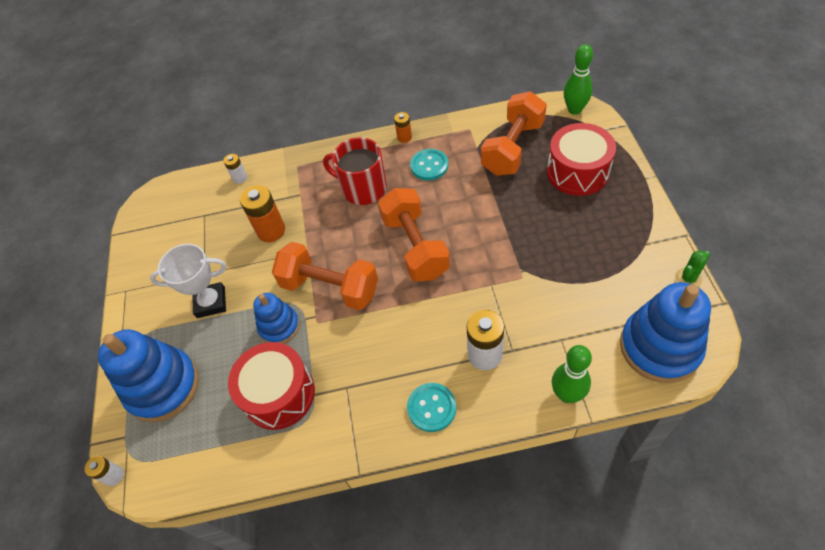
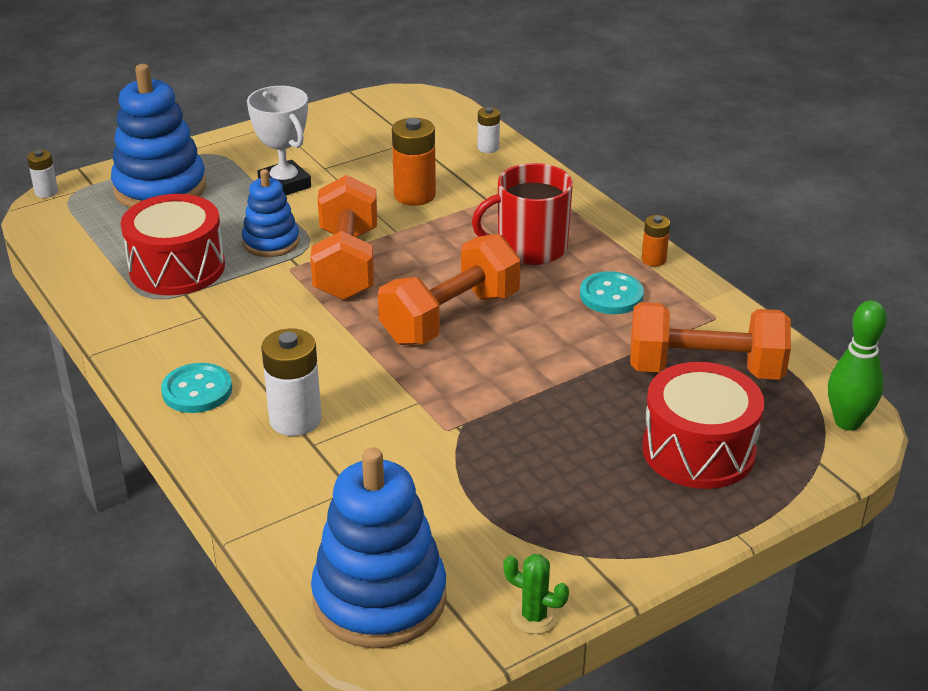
camera: 60 degrees right, 20 degrees down
red mug [323,137,387,205] -> red mug turned 105 degrees counterclockwise [472,163,573,265]
green bowling pin [552,345,592,403] -> none

